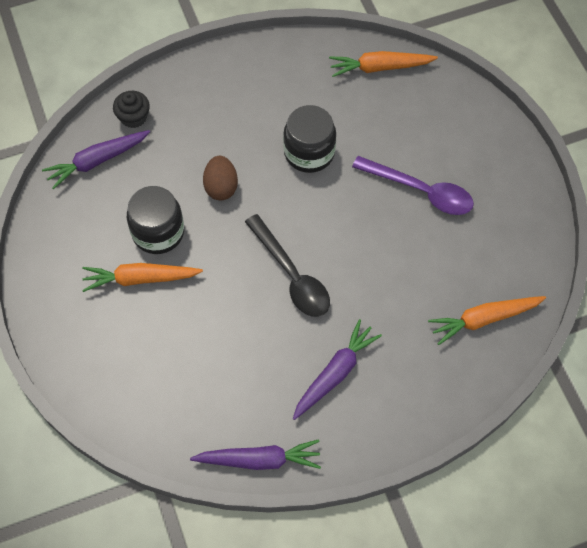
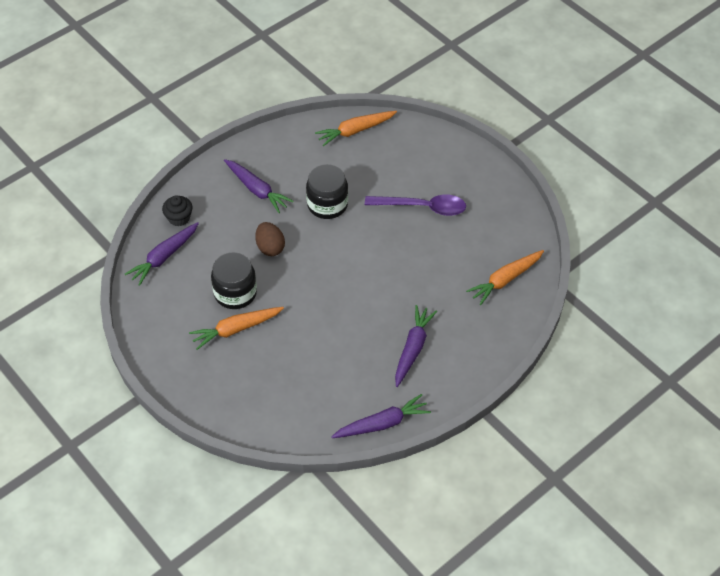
camera: 20 degrees left, 10 degrees down
black spoon [245,214,330,317] -> none
none -> purple carrot [224,159,294,213]

